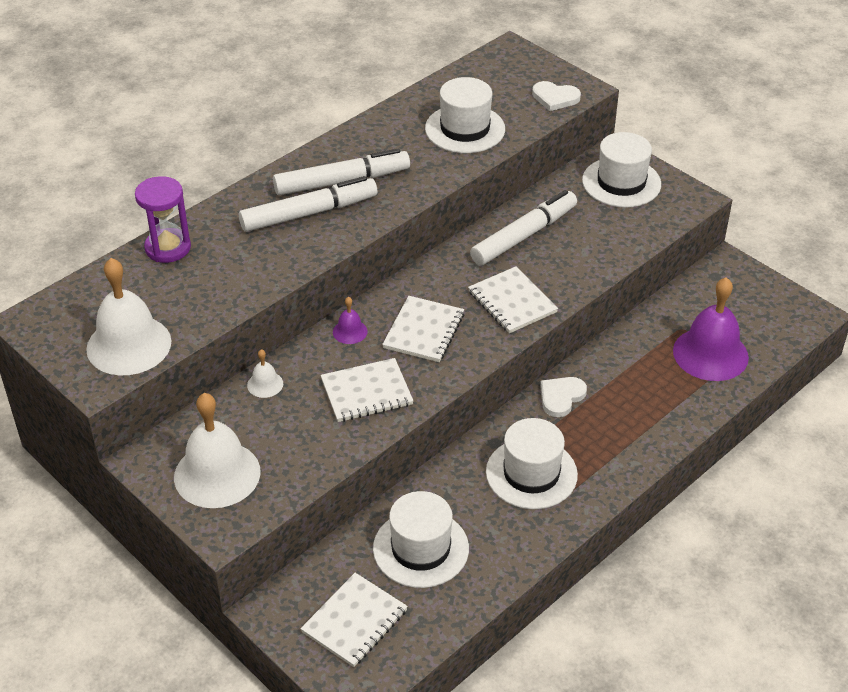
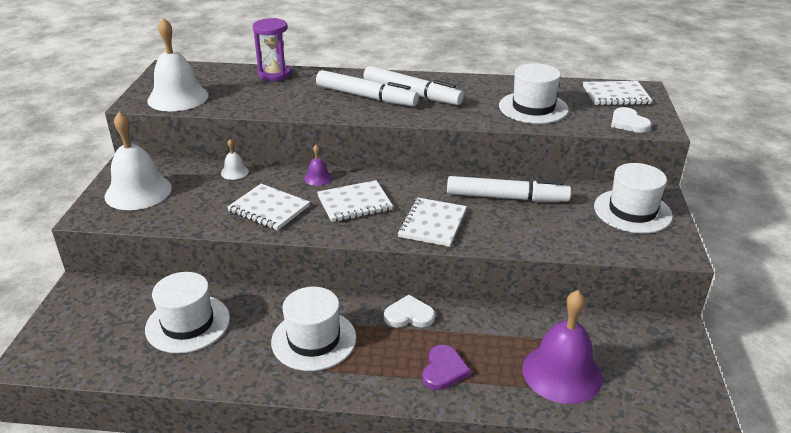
camera: 50 degrees right, 10 degrees down
white notebook [301,573,408,667] -> white notebook moved to [583,81,653,105]
none -> purple heart [423,345,471,390]

